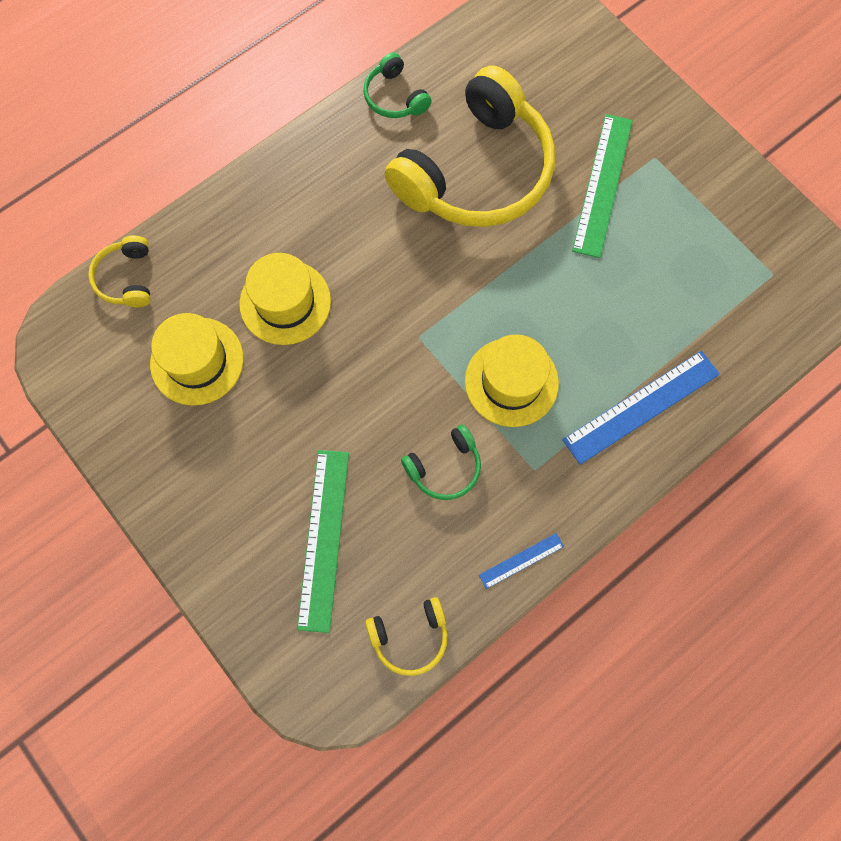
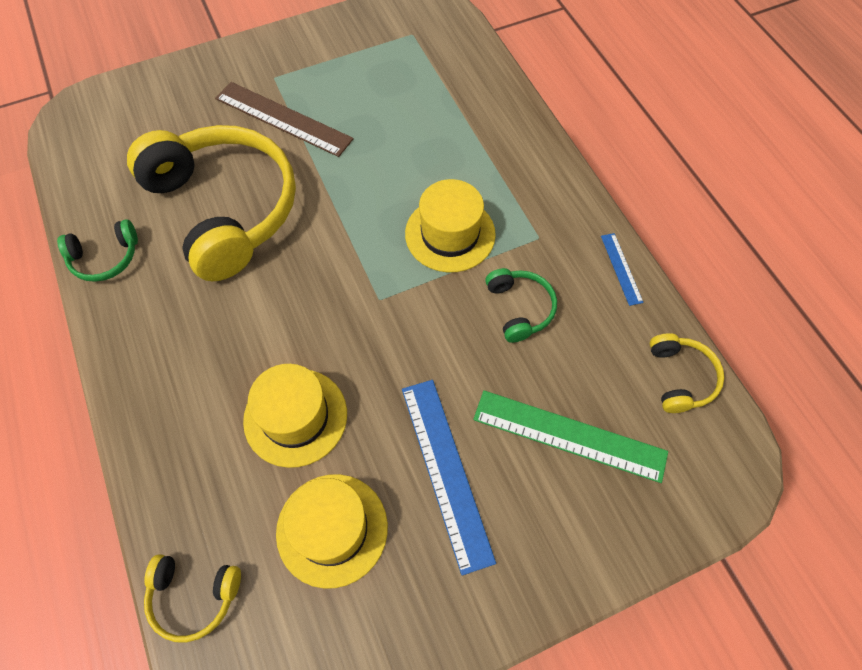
camera: 75 degrees left, 10 degrees down
blue ruler [562,351,720,465] -> blue ruler moved to [402,380,496,576]
green ruler [572,114,633,258] -> brown ruler [215,82,354,157]

